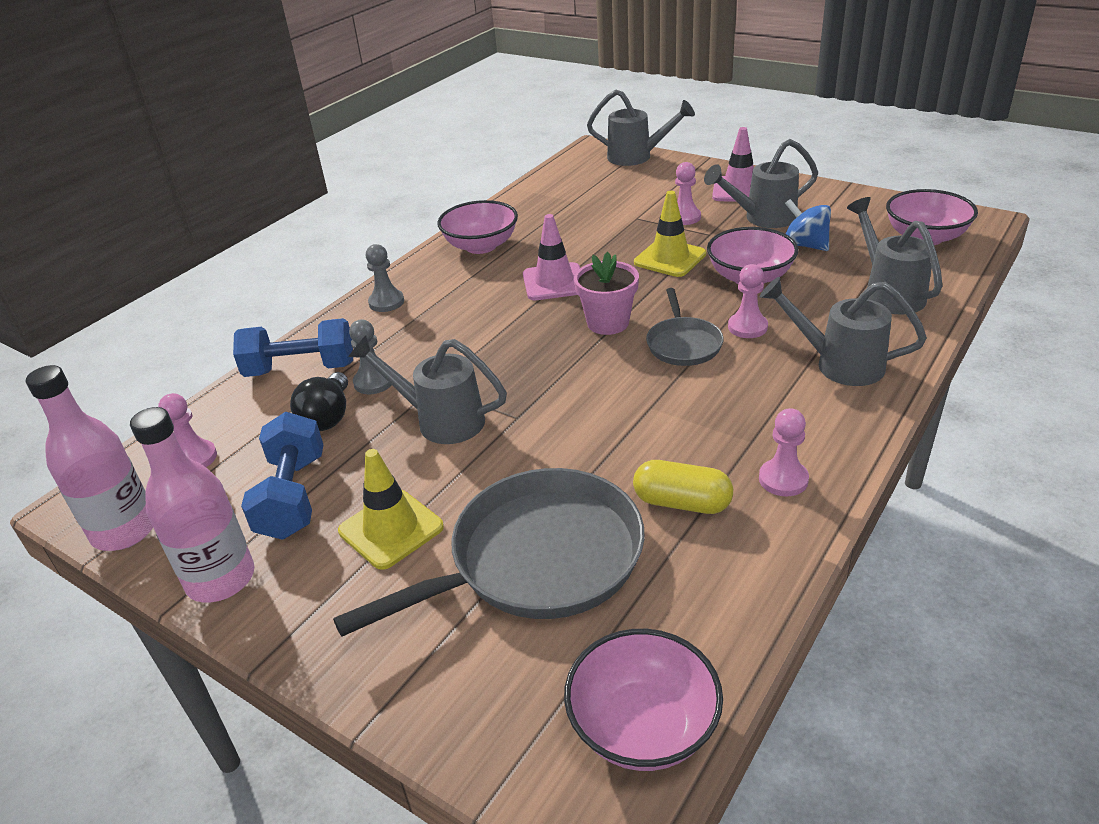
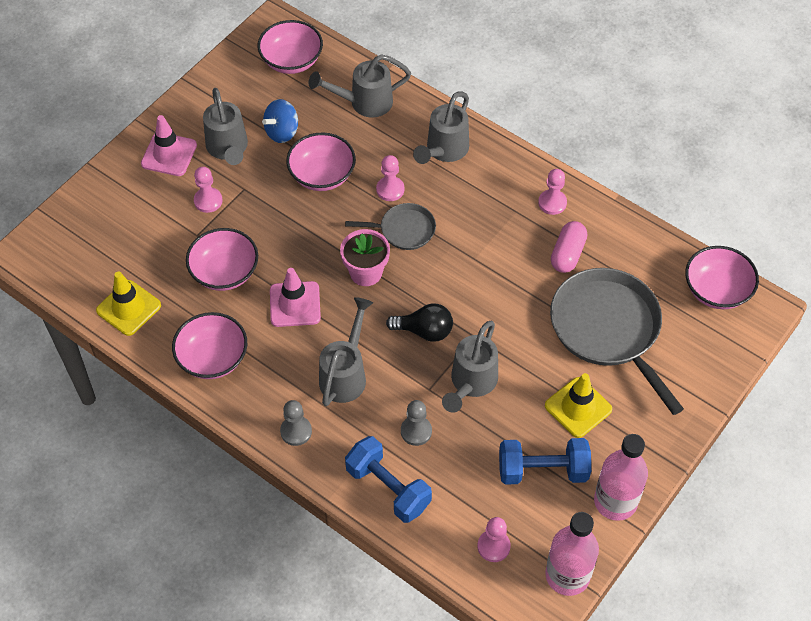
camera: 90 degrees left, 20 degrees up
blue dumbbell [233,318,353,377] -> blue dumbbell turned 45 degrees counterclockwise [345,436,432,523]
black light bulb [290,372,348,431] -> black light bulb moved to [386,303,453,342]
grey watering can [587,90,695,166] -> grey watering can moved to [319,297,373,406]
yellow capsule [633,460,733,514] -> pink capsule [551,221,587,273]
yellow traffic cone [634,191,706,277] -> yellow traffic cone moved to [96,272,161,336]
none -> pink bowl [186,228,258,291]

